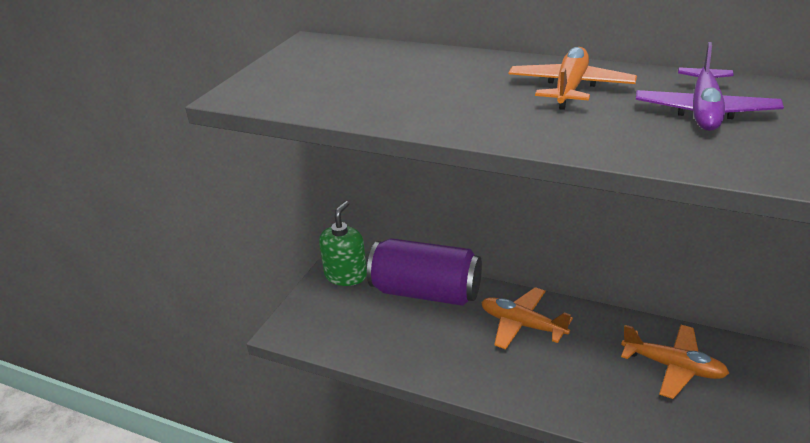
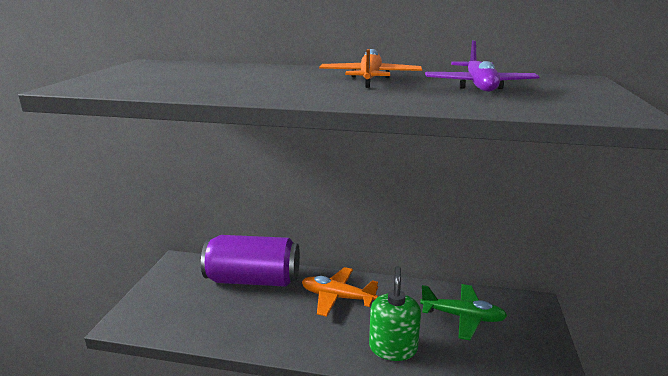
camera: 15 degrees left, 10 degrees down
green soap dispenser [319,201,367,286] -> green soap dispenser moved to [369,266,421,361]
orange plane [621,325,729,399] -> green plane [420,284,507,340]

